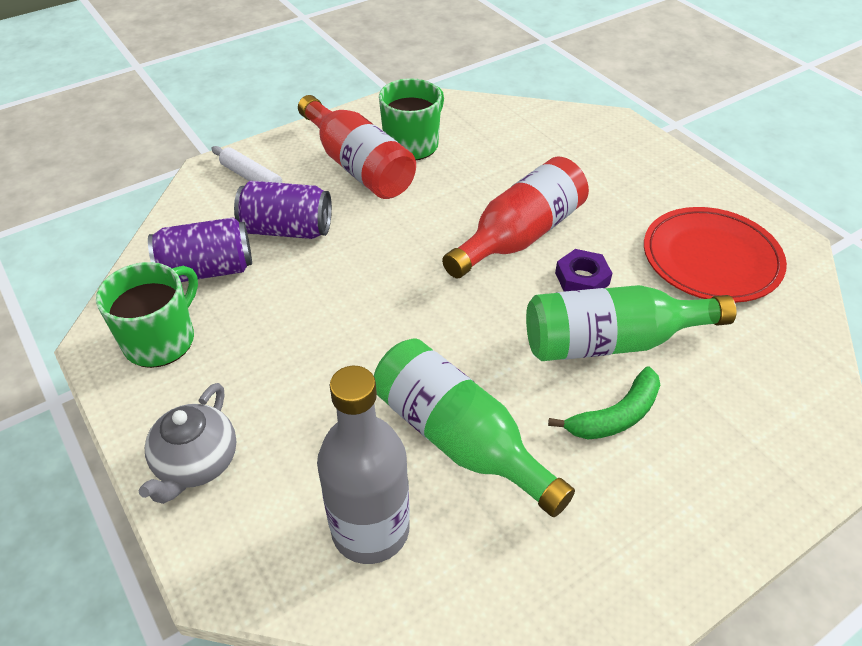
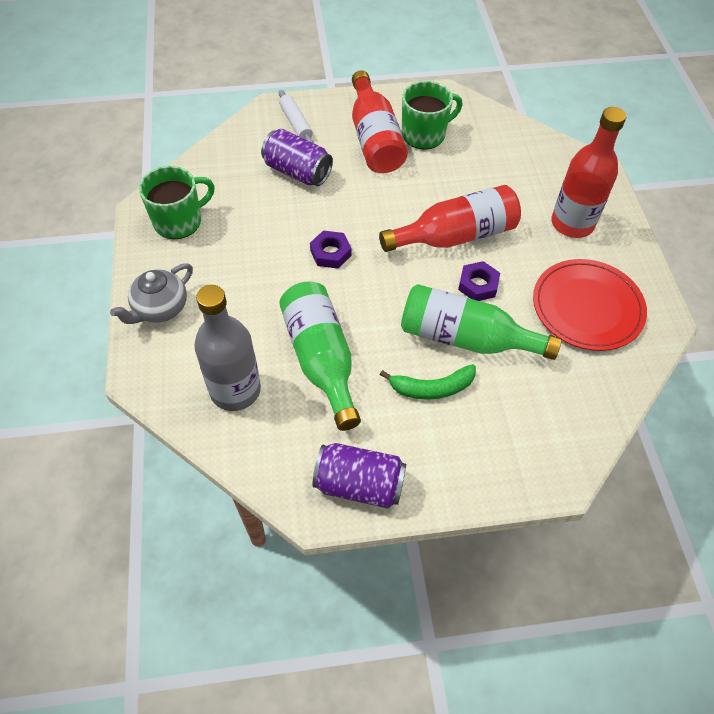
camera: 25 degrees right, 10 degrees up
purple can [148,217,252,282] -> purple can moved to [312,443,406,508]
none -> purple nut [310,230,352,269]
none -> red bottle [551,107,626,238]

